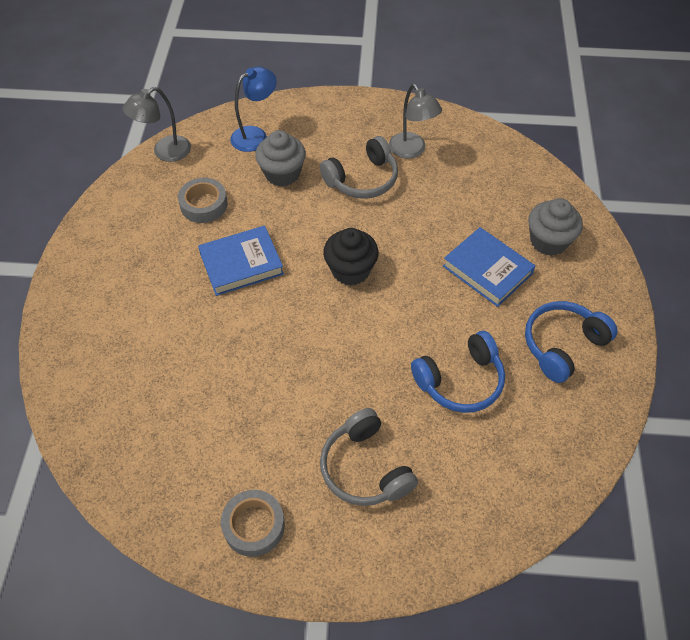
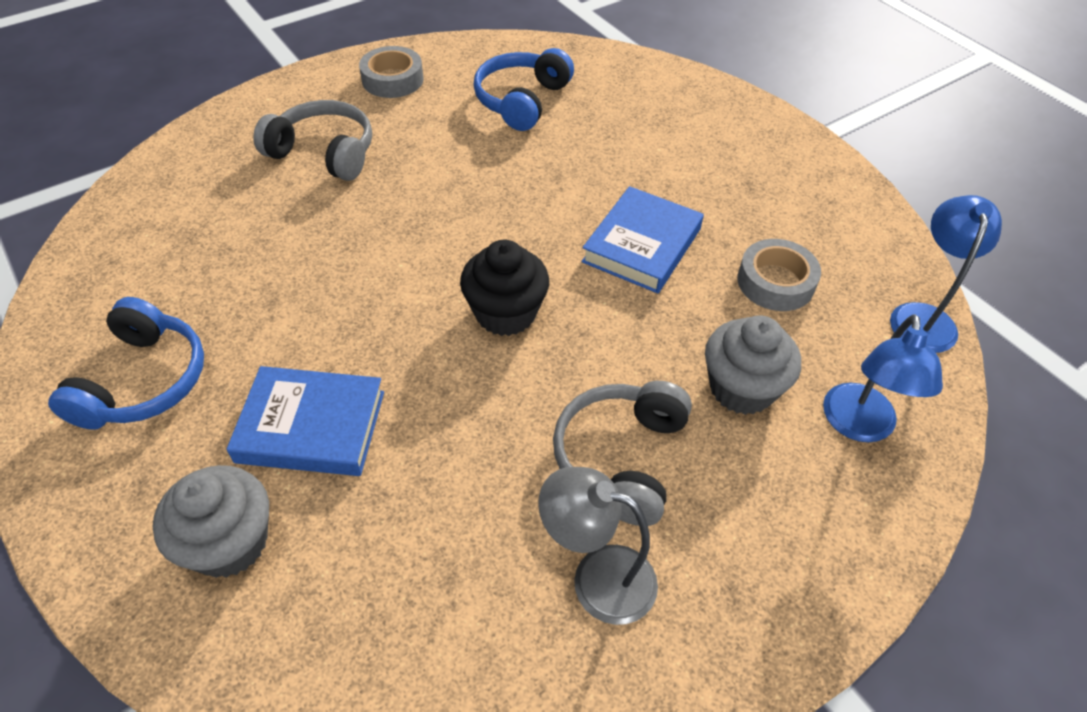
camera: 140 degrees right, 5 degrees down
grey lamp [123,87,191,162] -> blue lamp [890,195,1002,353]
blue headphones [411,331,505,413] -> blue headphones moved to [473,48,574,131]

